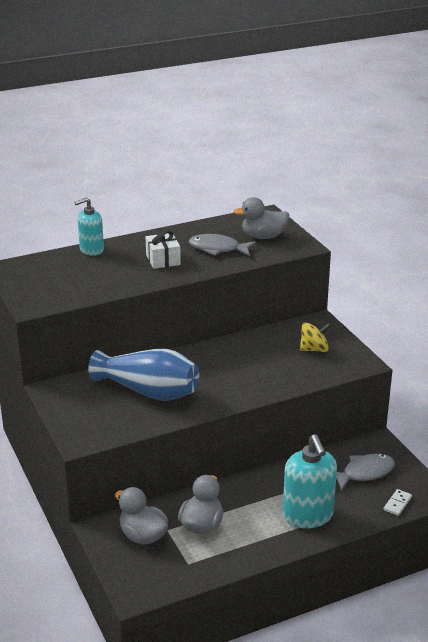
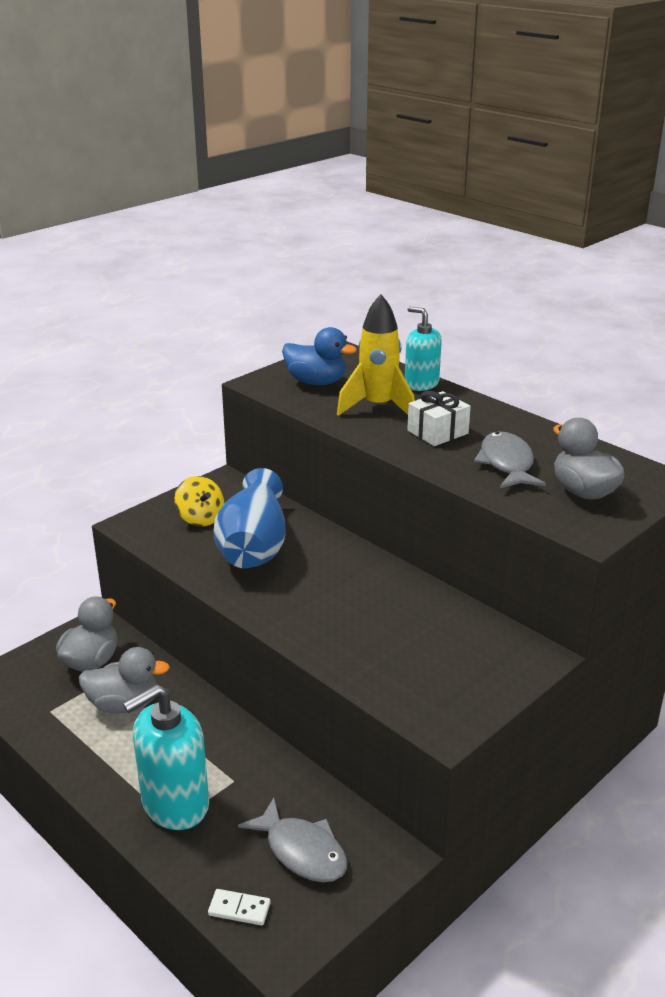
camera: 70 degrees right, 0 degrees up
yellow spinning top [300,323,331,352] -> yellow spinning top moved to [175,476,224,526]
none -> blue duck [282,327,357,385]
none -> yellow rocket [337,294,415,416]

